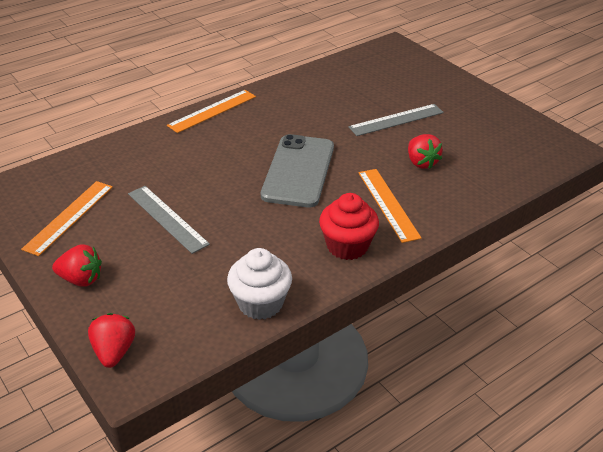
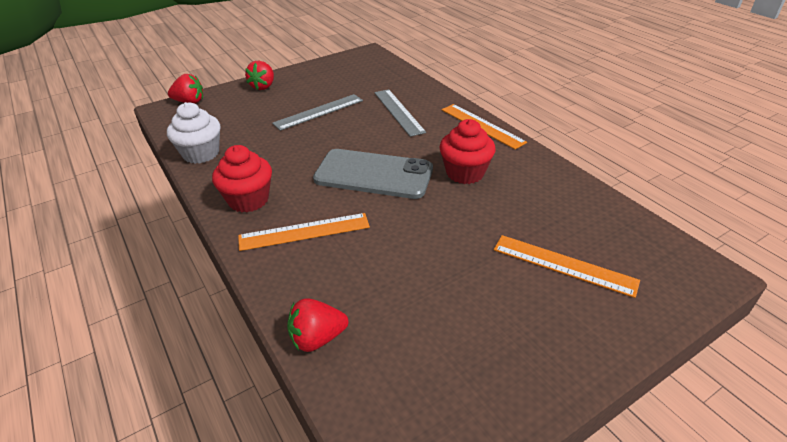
camera: 95 degrees right, 0 degrees up
orange ruler [21,181,113,256] -> orange ruler moved to [494,235,640,298]
grey ruler [348,104,444,136] -> grey ruler moved to [374,89,426,137]
red strawberry [408,134,443,169] -> red strawberry moved to [287,298,348,352]
none -> red cupcake [439,119,495,184]

